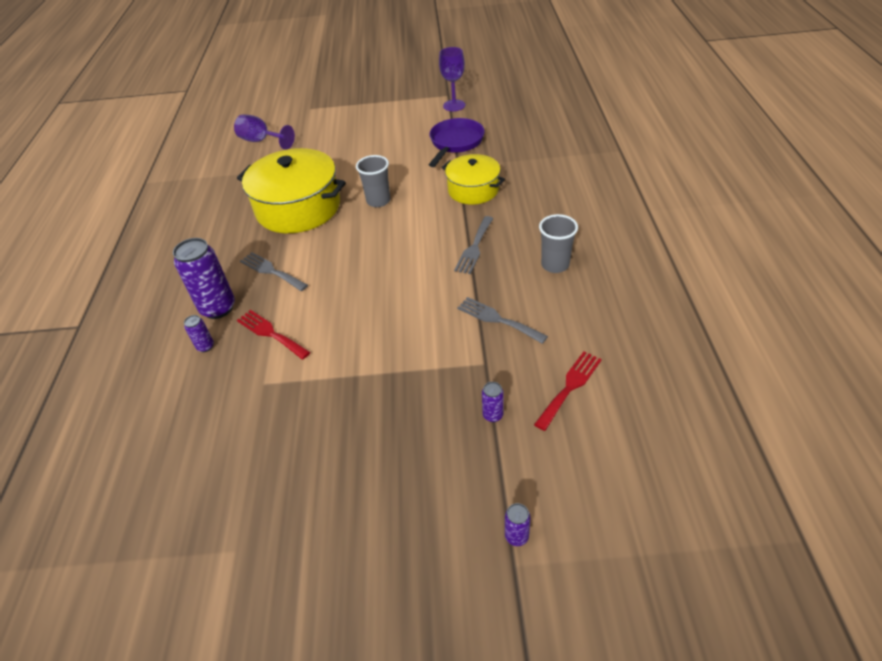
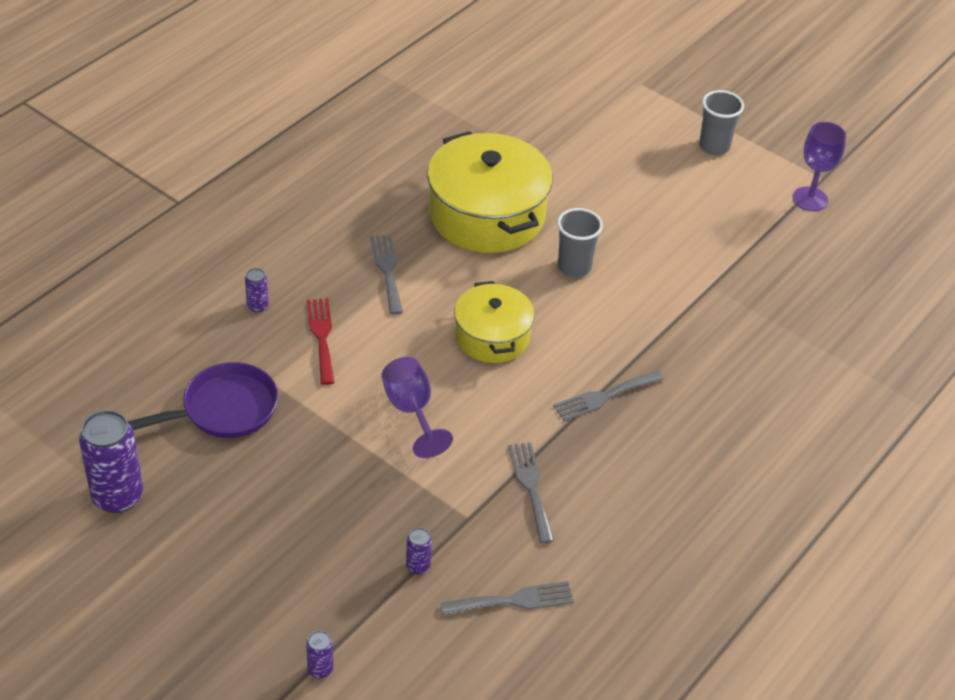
camera: 35 degrees right, 0 degrees up
purple can [173,238,235,319] -> purple can moved to [79,410,143,513]
purple goblet [234,114,295,150] -> purple goblet moved to [382,357,453,458]
purple pan [429,118,485,167] -> purple pan moved to [128,362,278,438]
yellow pot [442,154,505,205] -> yellow pot moved to [454,281,535,363]
red fork [534,351,602,431] -> grey fork [440,581,574,616]
grey cup [539,214,578,273] -> grey cup moved to [699,90,744,155]

